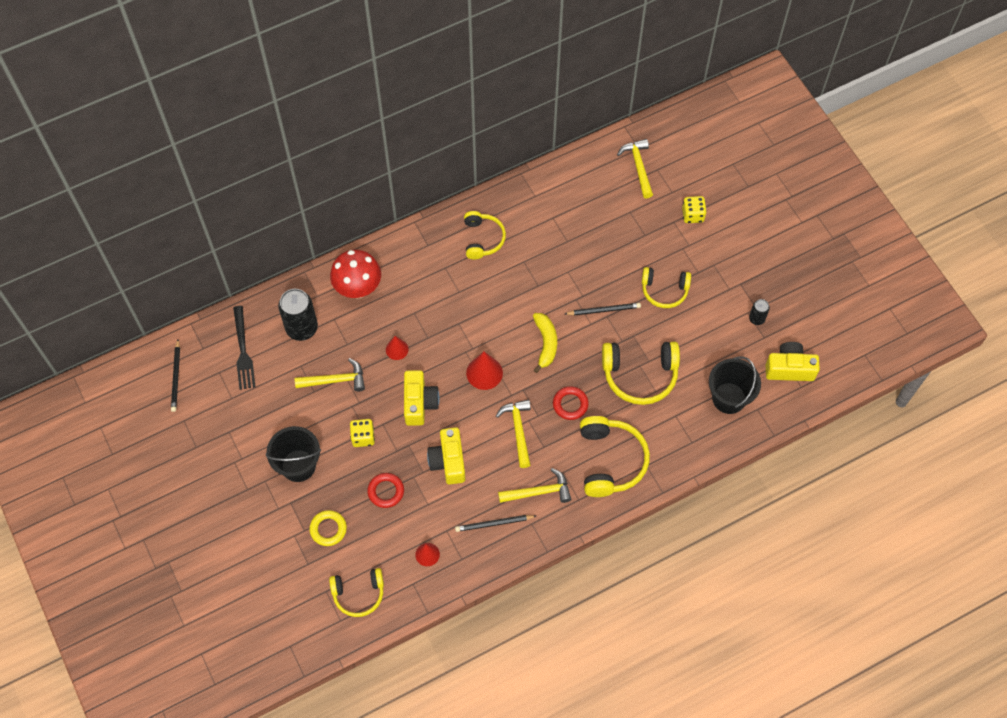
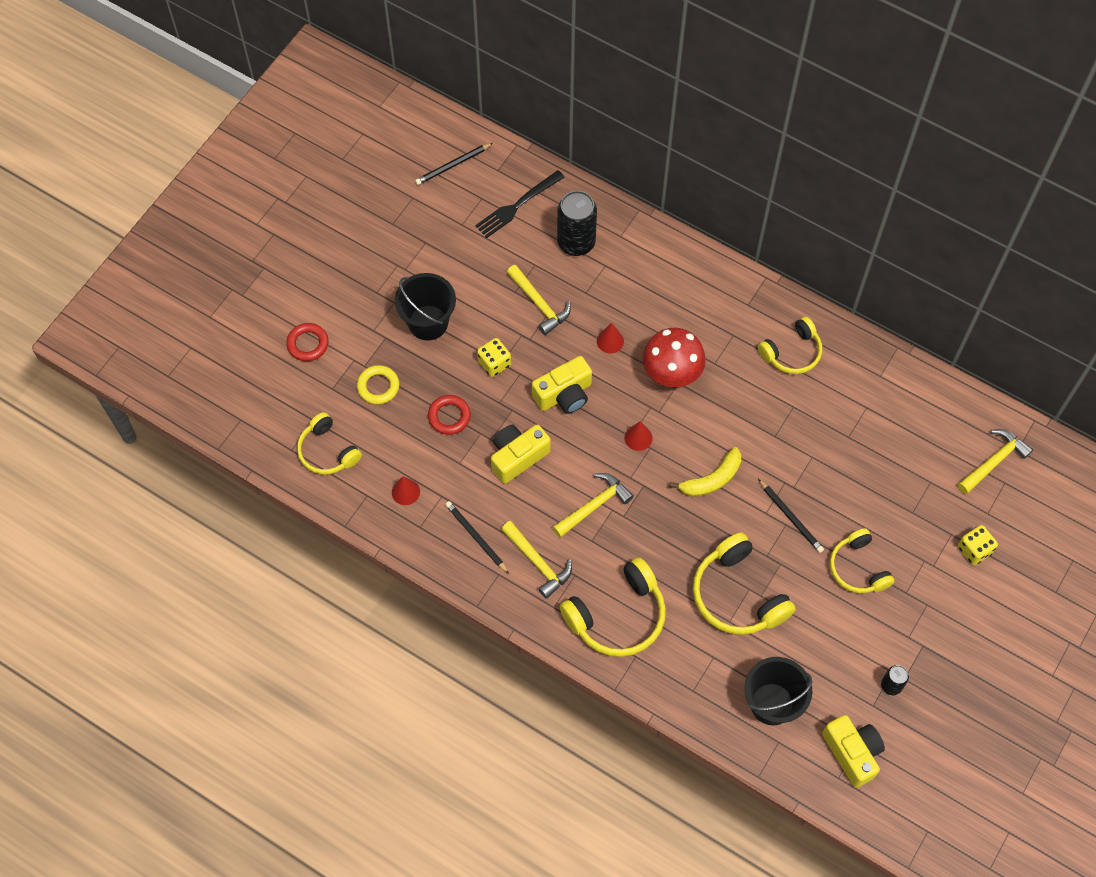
camera: 60 degrees right, 0 degrees up
red mushroom [330,250,381,298] -> red mushroom moved to [643,328,706,387]
red cone [466,352,503,390] -> red cone [624,421,653,451], size x0.63
red ring [553,386,589,420] -> red ring moved to [286,323,329,361]

